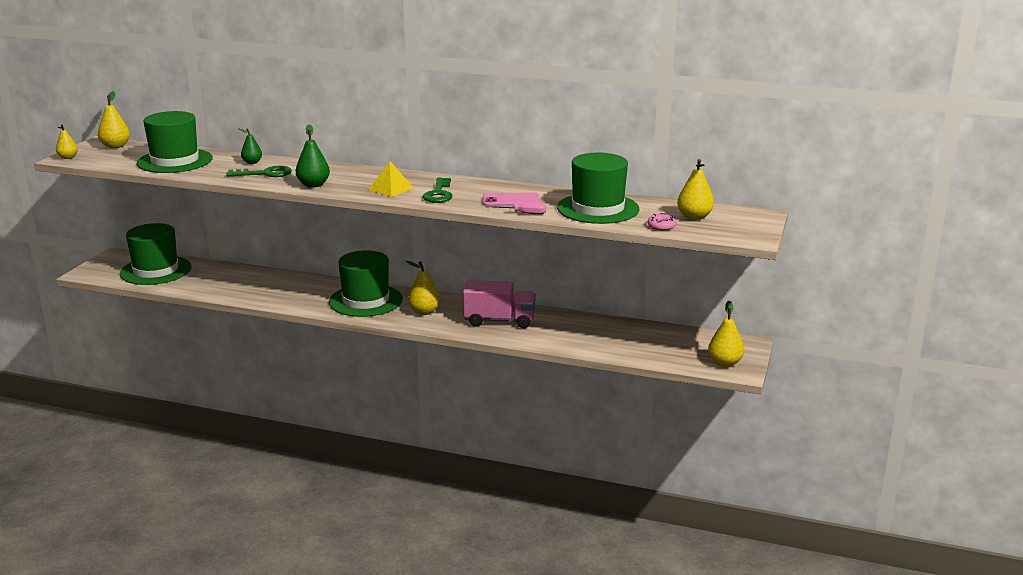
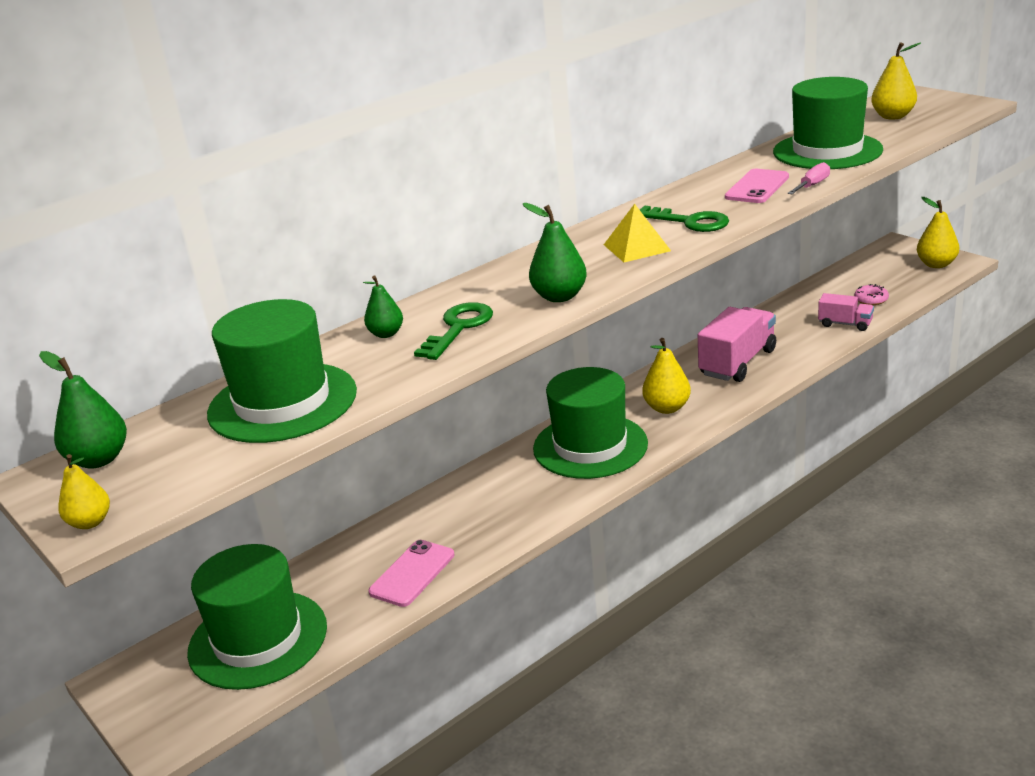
camera: 55 degrees left, 5 degrees up
yellow pear [98,91,130,148] -> green pear [39,351,127,469]
pink donut [647,213,677,230] -> pink donut moved to [854,284,889,305]
none -> pink phone [368,540,454,607]
none -> pink truck [818,293,874,331]

